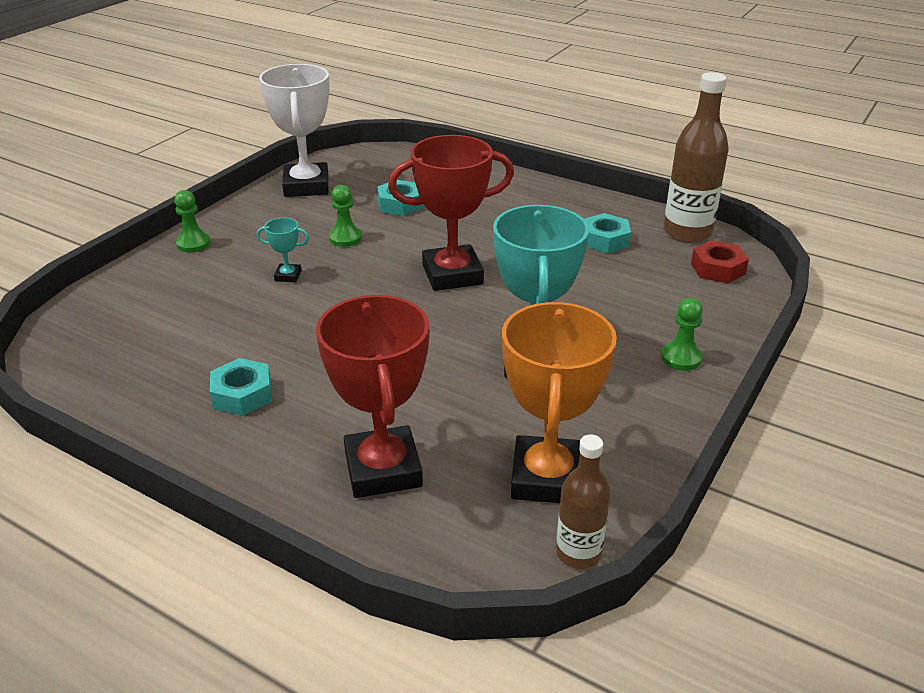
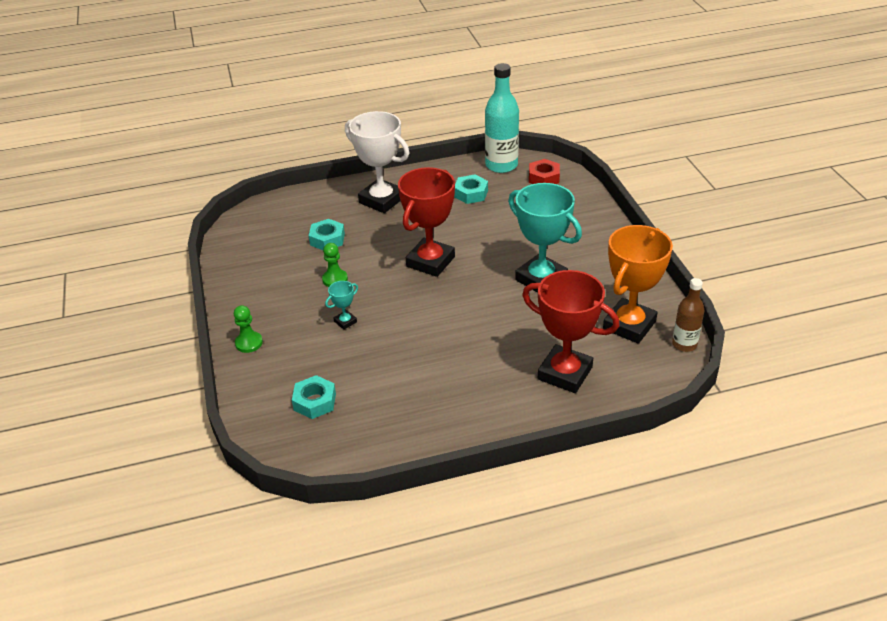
camera: 45 degrees left, 5 degrees up
turquoise nut [210,358,272,416] -> turquoise nut moved to [292,375,336,419]
white trophy [259,64,330,197] -> white trophy moved to [345,111,409,213]
orange trophy [502,302,617,503] -> orange trophy turned 75 degrees clockwise [603,225,673,344]
green pawn [661,298,703,371] -> none
brown bottle [663,72,729,243] -> turquoise bottle [485,63,519,173]

